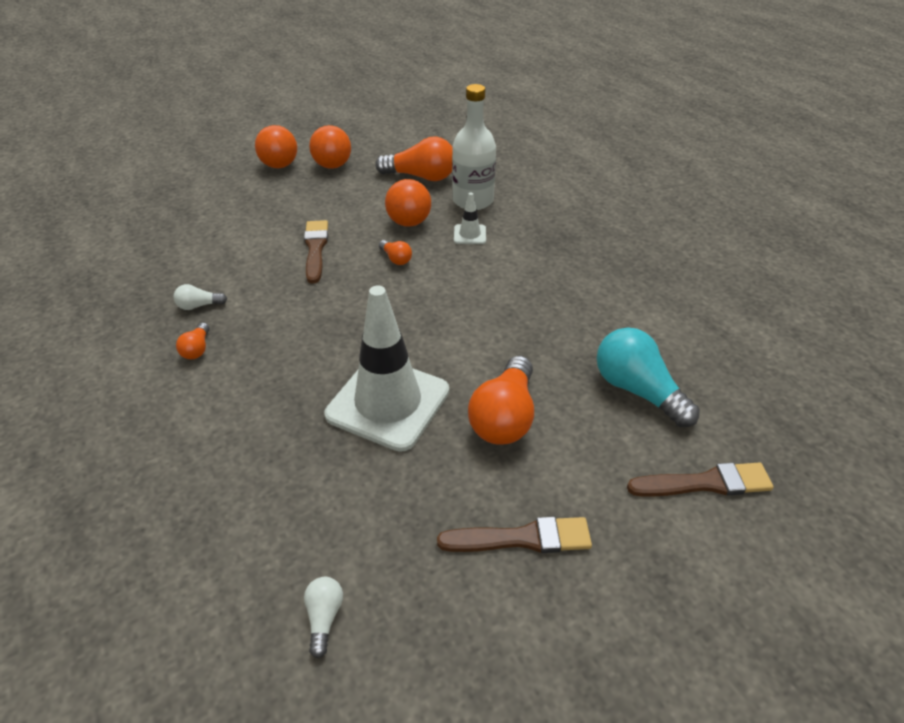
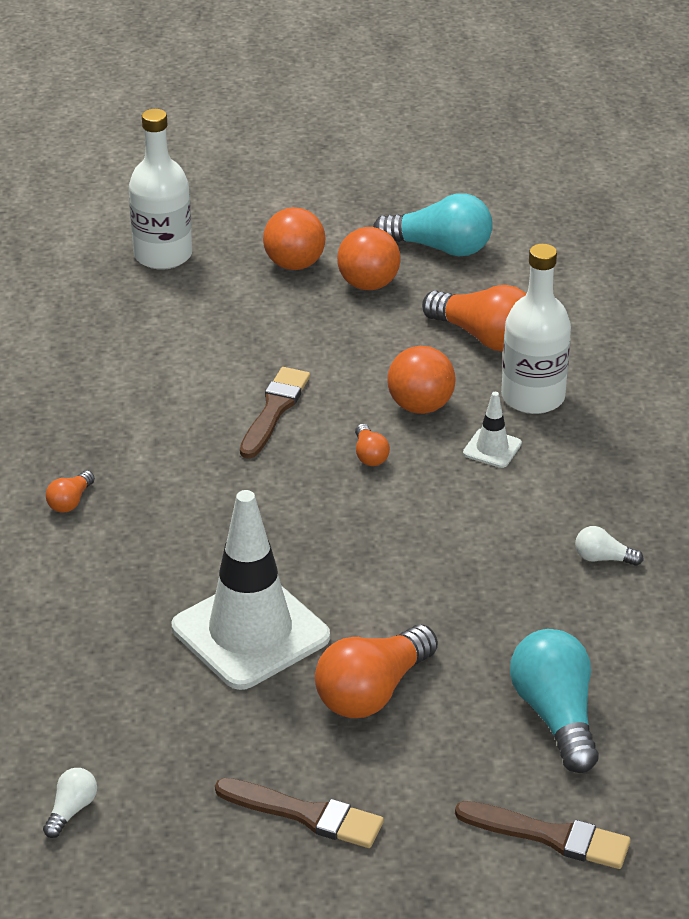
camera: 25 degrees right, 5 degrees down
white light bulb [173,284,227,310] -> white light bulb moved to [575,526,644,566]
none -> white bottle [129,109,192,270]
none -> turquoise light bulb [373,193,493,256]

